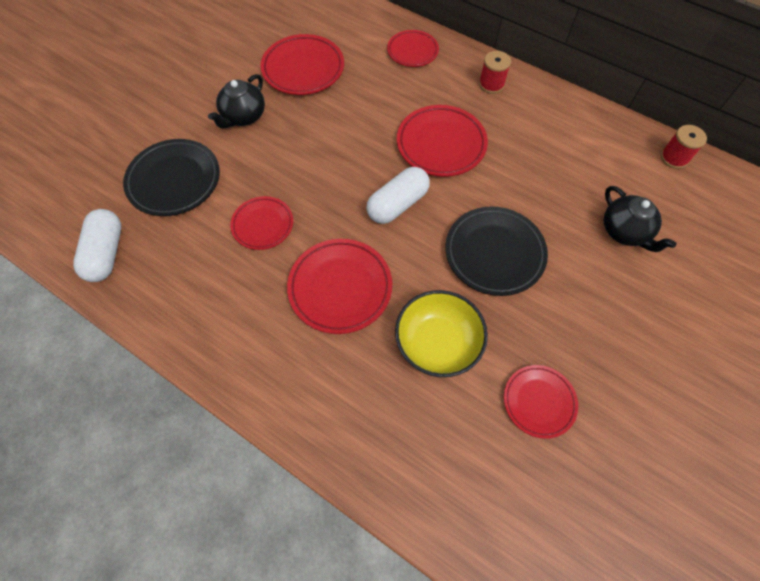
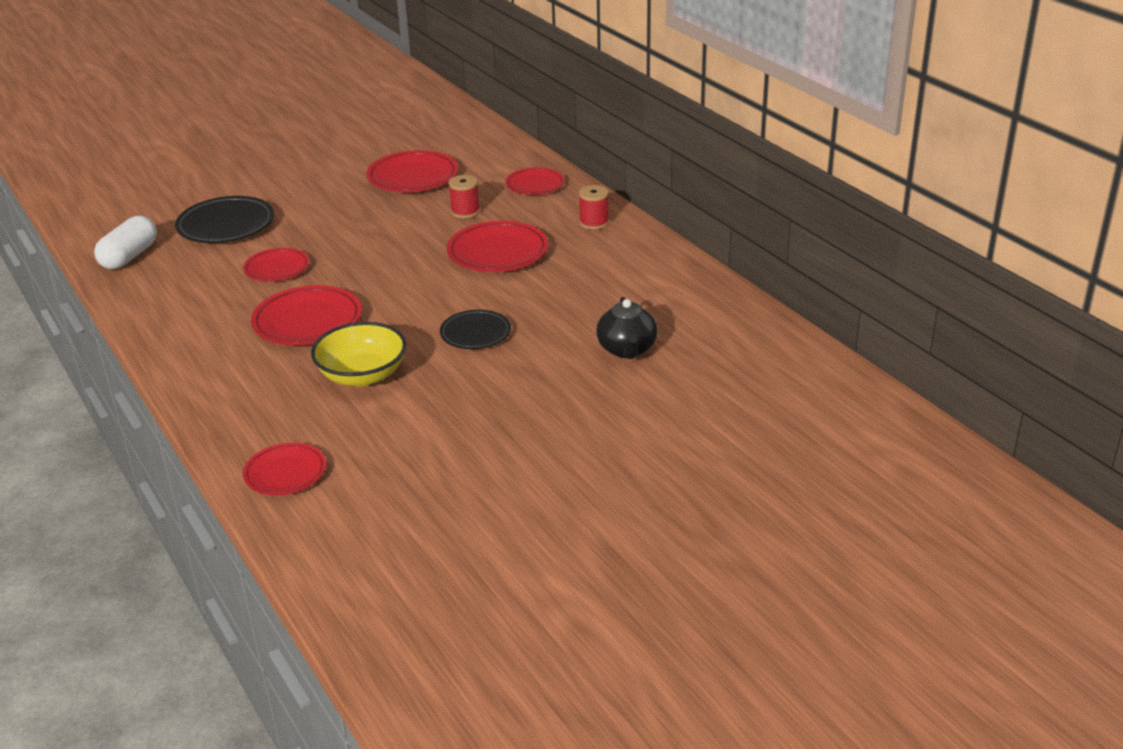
camera: 25 degrees right, 30 degrees down
black teapot [208,74,265,129] -> none
white capsule [367,167,430,224] -> none
black plate [445,207,548,296] -> black plate [440,310,511,349], size x0.64
red plate [504,365,578,439] -> red plate moved to [243,443,326,495]
red spool [661,125,707,169] -> red spool moved to [448,175,480,218]

